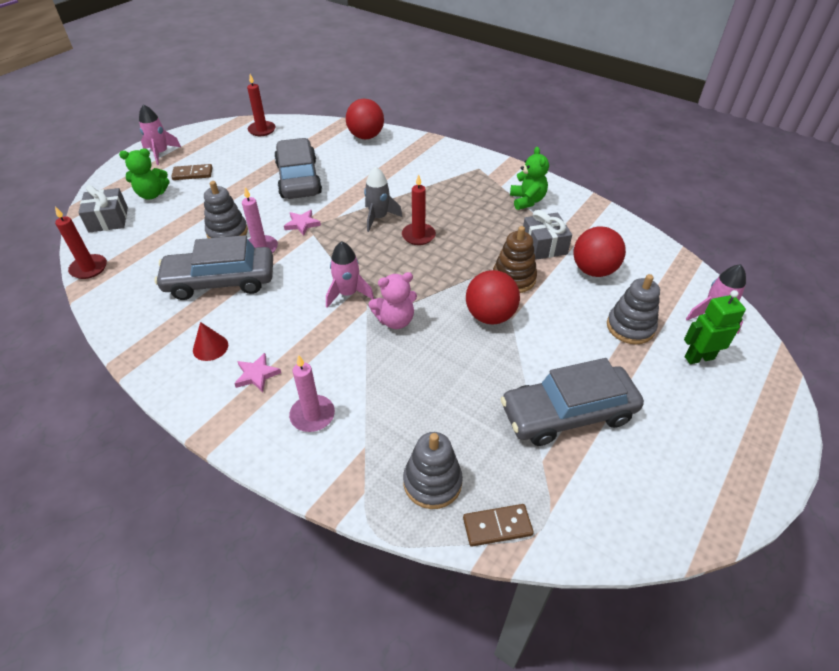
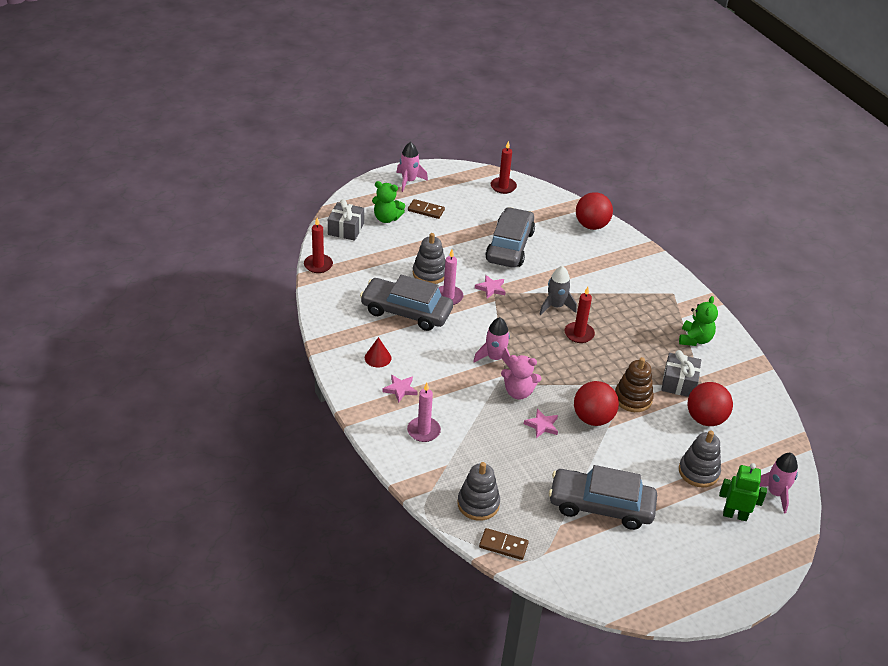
camera: 25 degrees right, 5 degrees down
none -> pink star [524,409,558,438]

